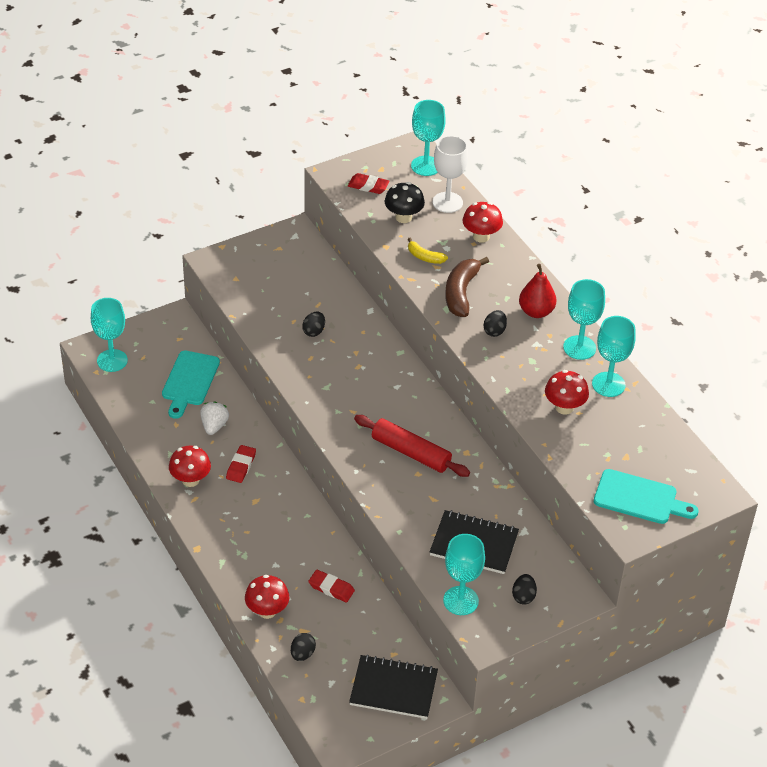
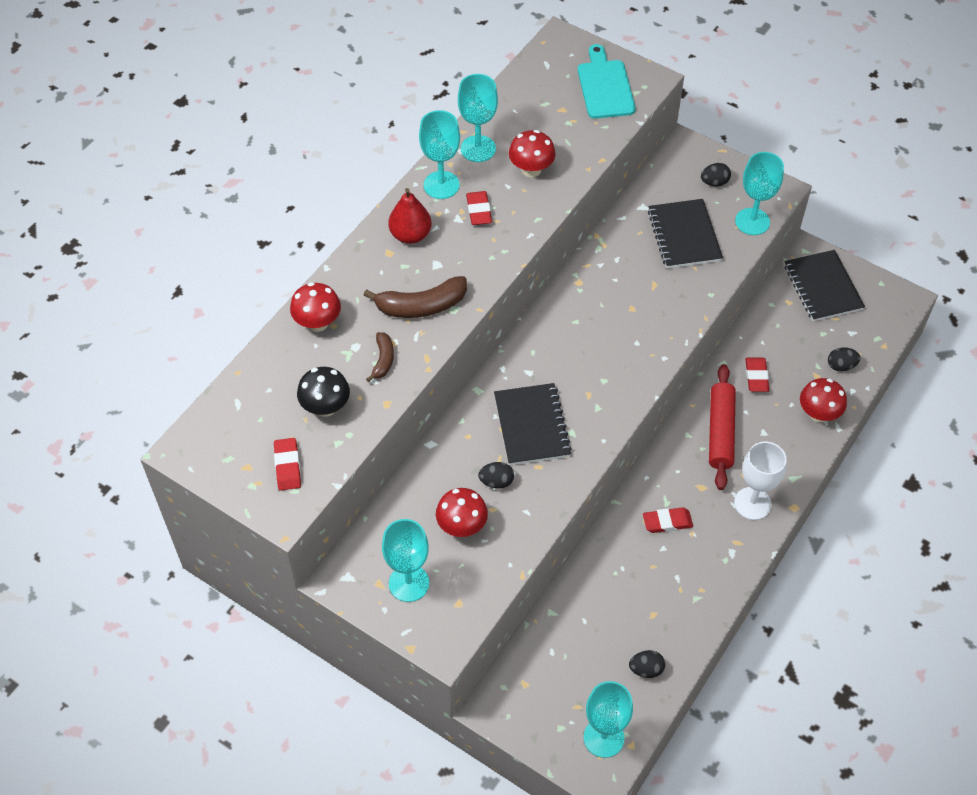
camera: 115 degrees left, 10 degrees up
turquoise cutting board [162,351,220,419] -> none
red mushroom [169,446,211,487] -> red mushroom moved to [436,488,488,537]
white strawberry [200,402,229,435] -> none
red rolling pin [354,415,470,477] -> red rolling pin moved to [709,364,736,490]
yellow banana [408,238,448,264] -> brown banana [366,332,394,382]
turquoise goblet [411,100,445,176] -> turquoise goblet moved to [382,519,429,602]
white goblet [433,136,468,213] -> white goblet moved to [734,442,787,520]
black egg [484,310,507,337] -> black egg moved to [629,650,665,678]
none -> red eraser [466,191,492,225]
none -> black notebook [494,383,572,465]

